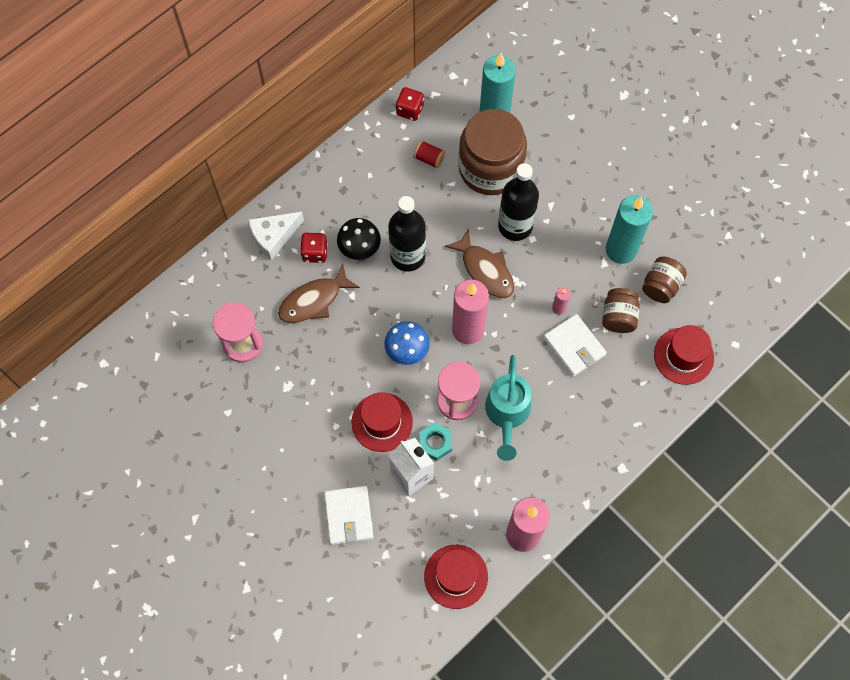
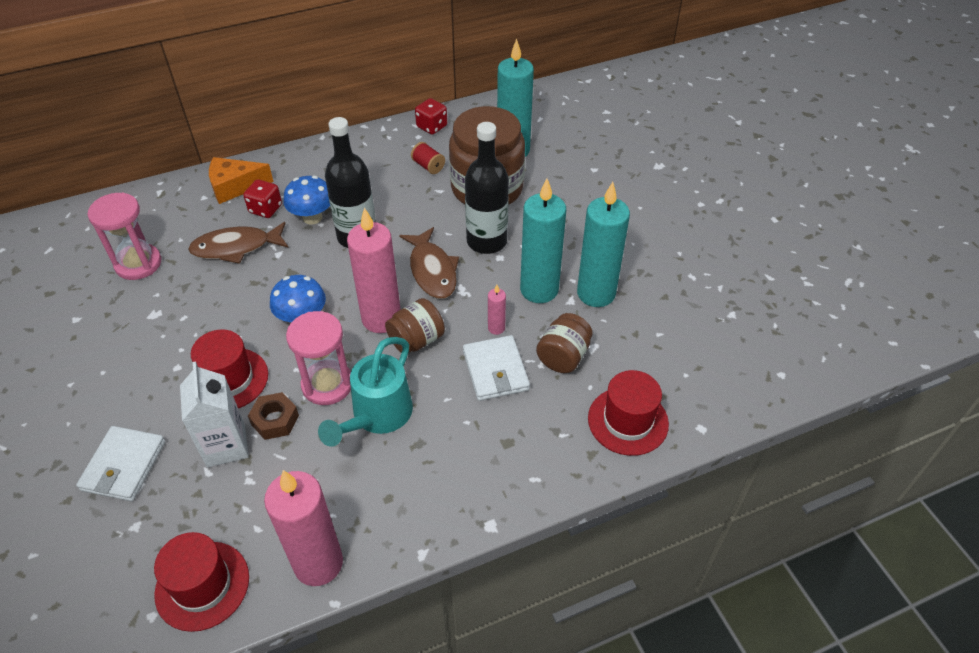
camera: 20 degrees right, 20 degrees down
white cheese [248,212,304,260] -> orange cheese [209,157,274,204]
black mushroom [337,218,381,260] -> blue mushroom [283,176,330,225]
turquoise nut [419,422,452,461] -> brown nut [248,392,299,440]
brown jar [642,256,687,303] -> brown jar moved to [385,298,445,353]
none -> turquoise candle [520,179,566,303]

